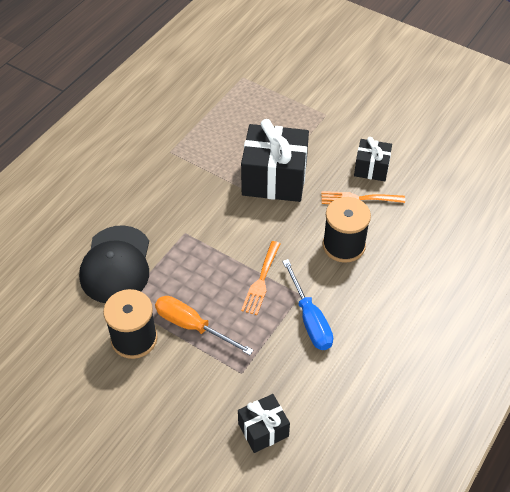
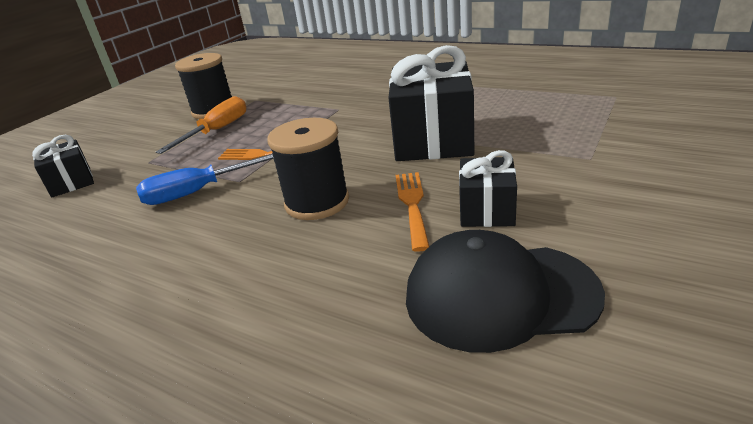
camera: 90 degrees right, 20 degrees down
black cap [79,225,149,303] -> black cap moved to [406,230,605,353]

